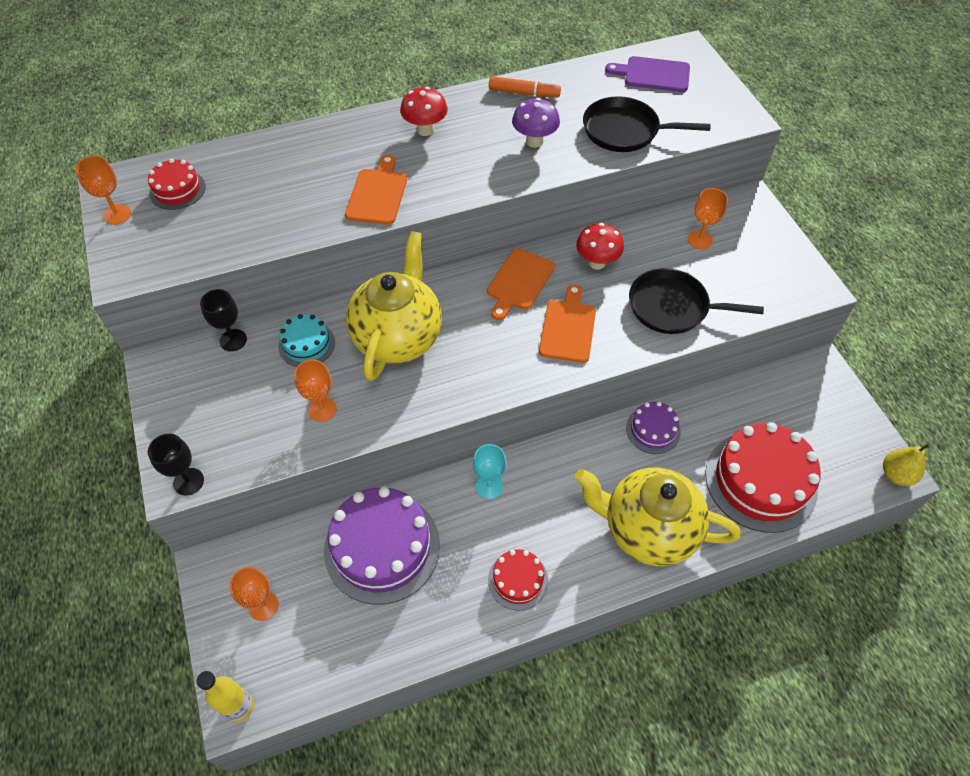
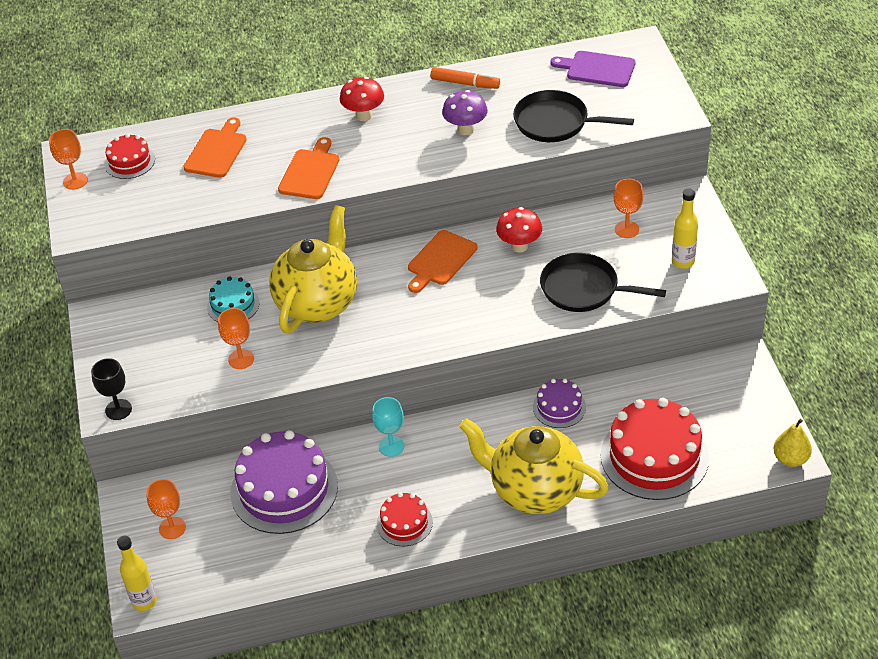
camera: 10 degrees right, 10 degrees down
black goblet [200,289,247,351] -> none
orange cutting board [539,284,596,363] -> orange cutting board moved to [183,117,247,178]
none -> yellow bottle [672,188,698,269]

